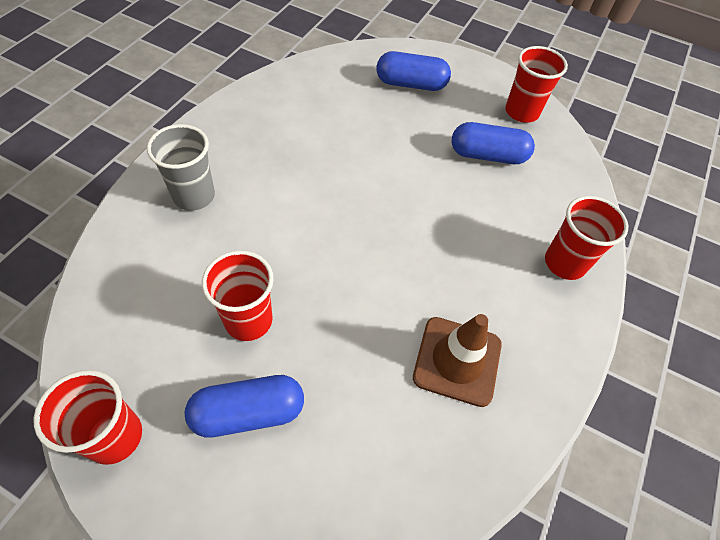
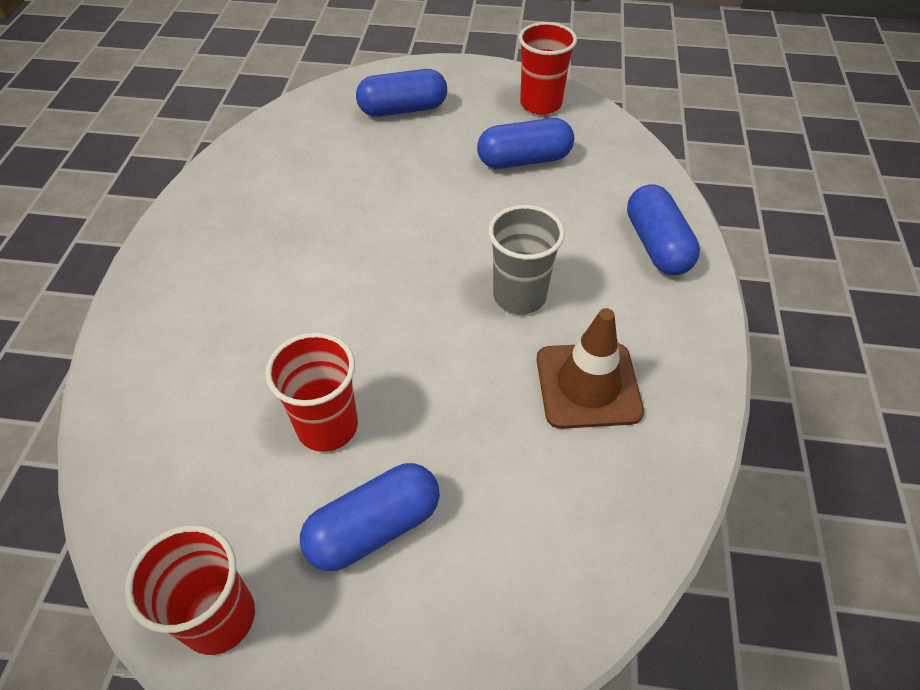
camera: 15 degrees left, 5 degrees down
grey cup [147,124,215,211] -> grey cup moved to [488,205,565,314]
red cup [545,196,628,280] -> blue capsule [627,184,700,275]

